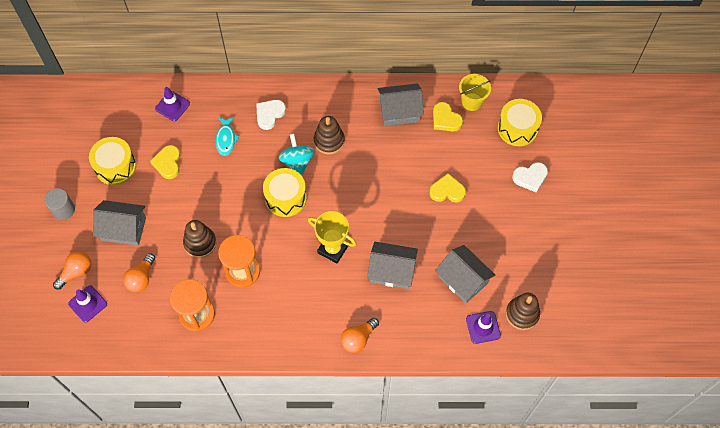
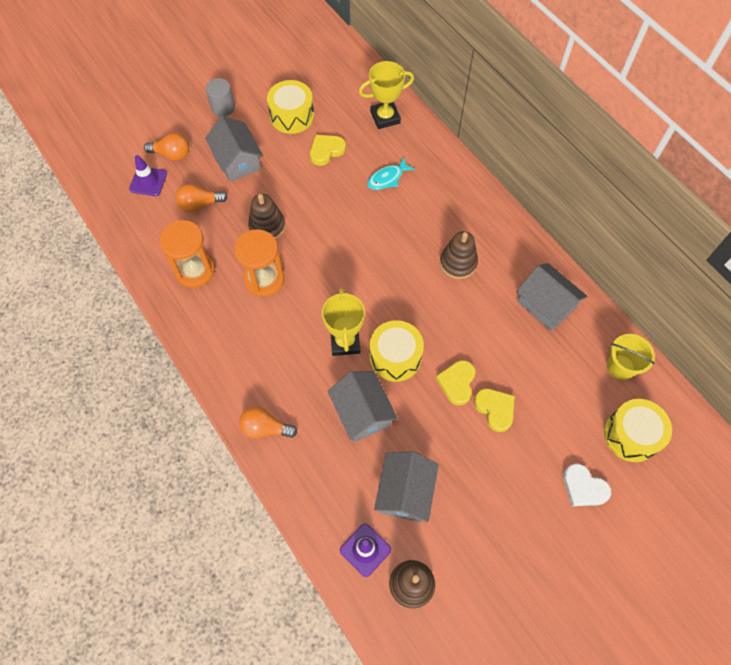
camera: 55 degrees right, 0 degrees up
purple traffic cone [155,87,190,121] -> yellow trophy [359,61,414,129]
white heart [256,100,286,130] -> none
yellow drum [263,168,307,217] -> yellow drum moved to [370,320,424,382]
turquoise spinning top [278,134,314,176] -> none
yellow heart [433,102,463,132] -> yellow heart moved to [436,360,476,405]

